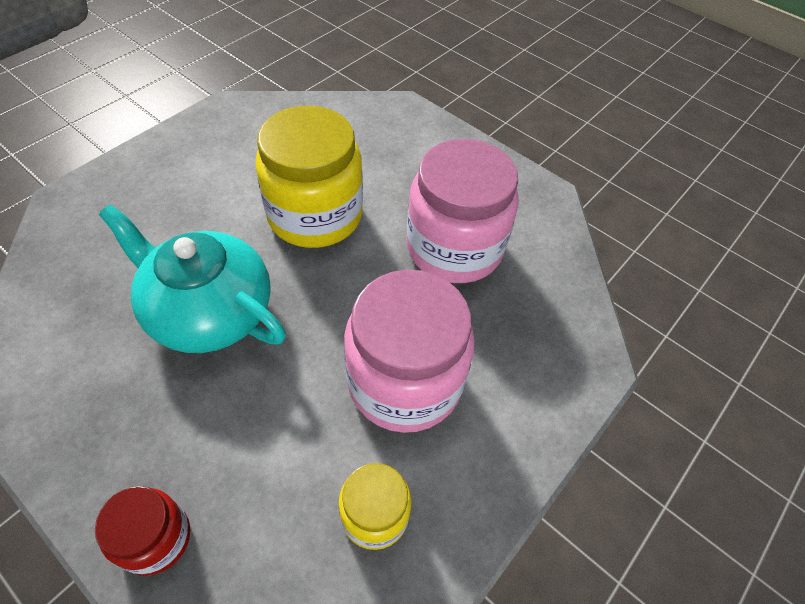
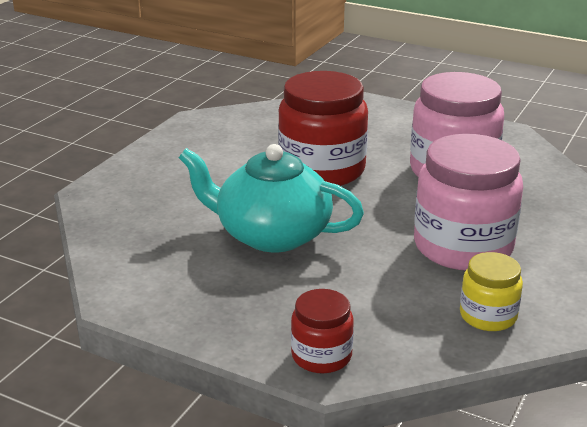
camera: 10 degrees left, 25 degrees down
yellow jar [255,105,363,248] -> red jar [278,71,368,186]

